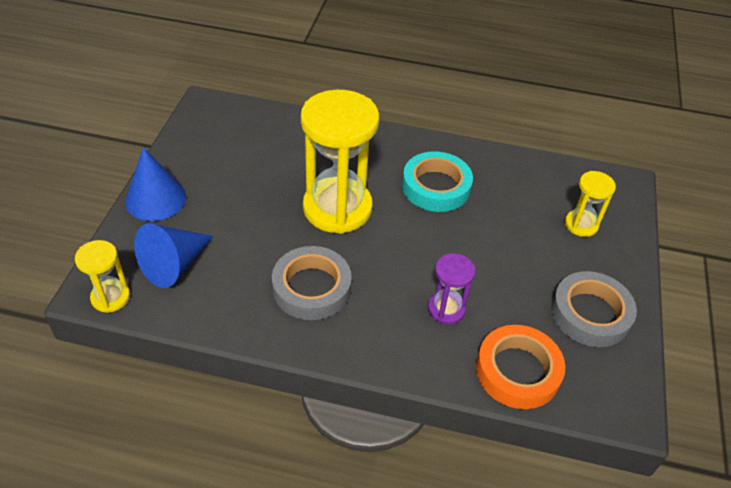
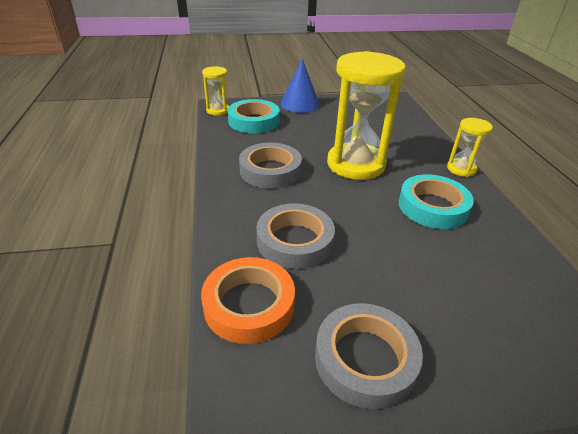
camera: 70 degrees right, 10 degrees down
blue cone [134,223,213,288] -> turquoise tape [228,99,280,133]
purple hourglass [428,253,475,324] -> grey tape [256,203,335,269]
yellow hourglass [565,171,616,237] -> yellow hourglass moved to [447,118,493,177]

